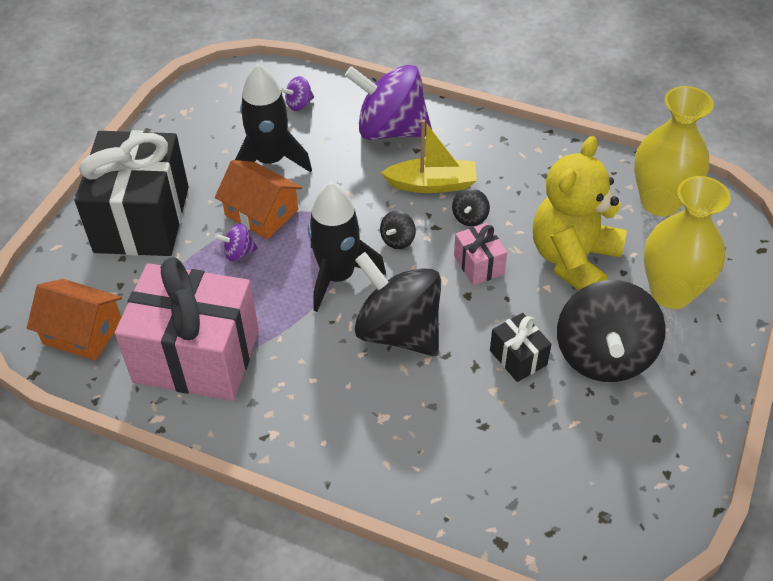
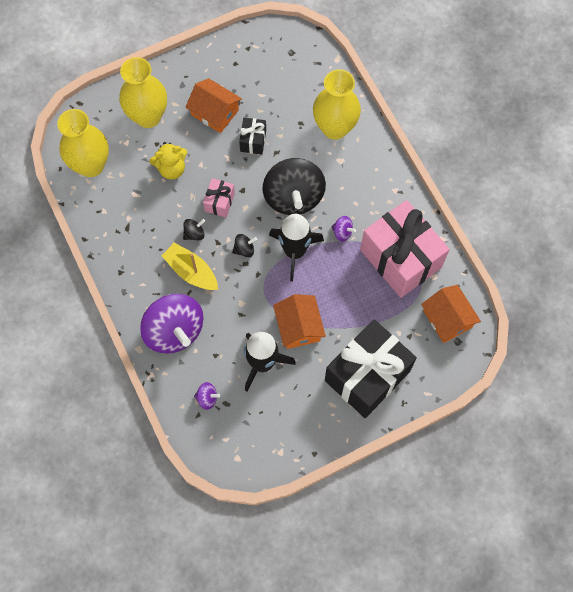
camera: 140 degrees left, 20 degrees up
purple spinning top [215,223,258,261] -> purple spinning top moved to [331,216,356,242]
yellow teddy bear [533,136,627,290] -> yellow teddy bear [149,142,187,180], size x0.58
black spinning top [557,280,666,382] -> orange house [185,78,242,133]
none -> yellow vase [313,69,361,140]

